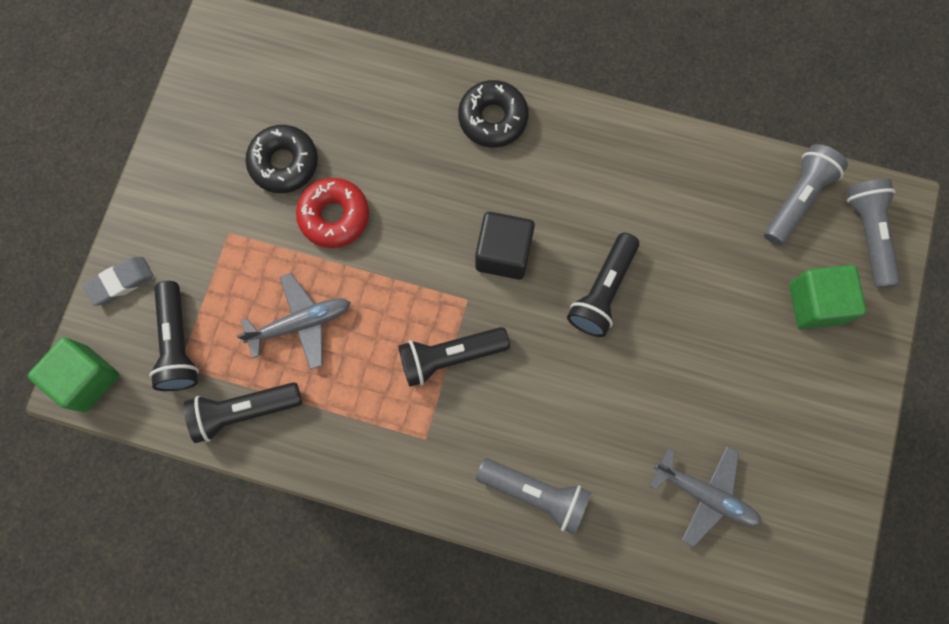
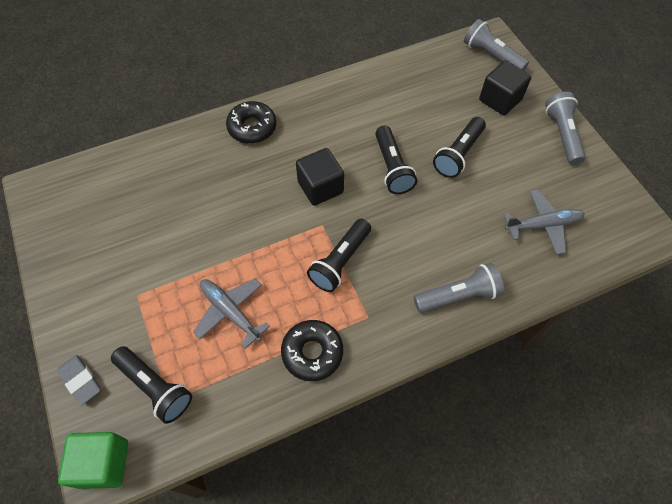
camera: 40 degrees left, 15 degrees down
grey eraser [83,257,154,306] -> grey eraser turned 60 degrees counterclockwise [57,355,101,405]
black flashlight [184,382,302,443] -> black flashlight moved to [433,117,486,178]
grey plane [236,273,351,370] -> grey plane turned 75 degrees counterclockwise [193,278,270,349]
black donut [245,125,318,193] -> black donut moved to [281,320,343,381]
red donut [296,178,369,248] -> none
grey flashlight [764,144,848,246] -> grey flashlight moved to [545,92,586,165]
green cube [789,265,866,329] -> black cube [479,61,531,115]

